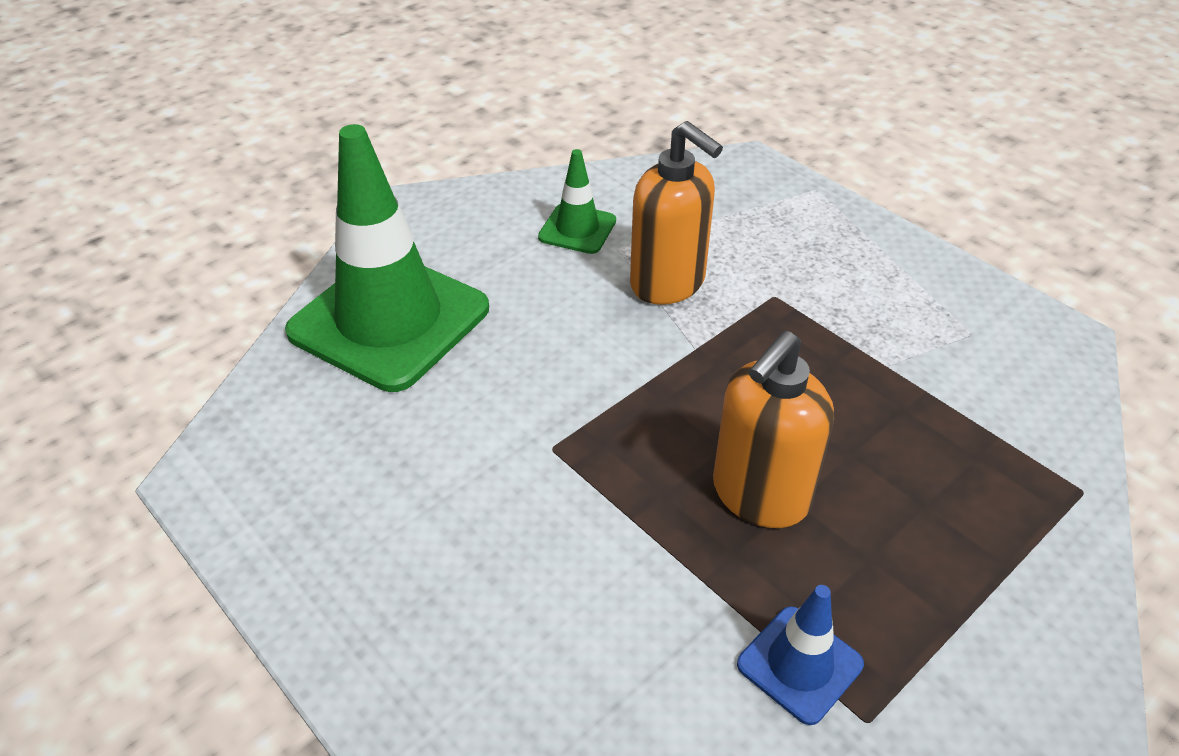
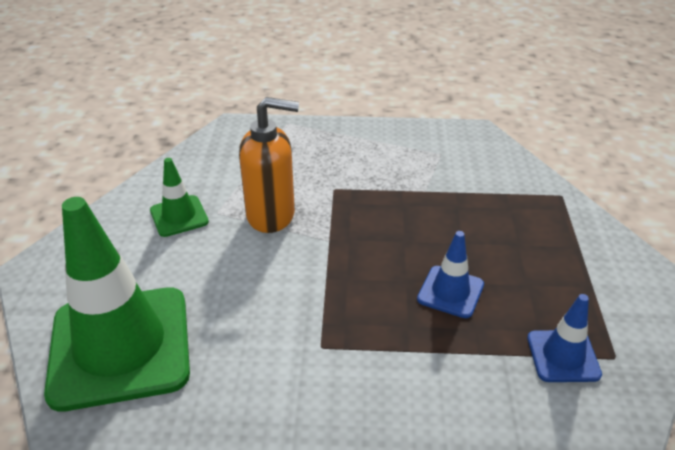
camera: 45 degrees left, 5 degrees down
orange soap dispenser [713,331,834,528] -> blue traffic cone [417,231,484,318]

